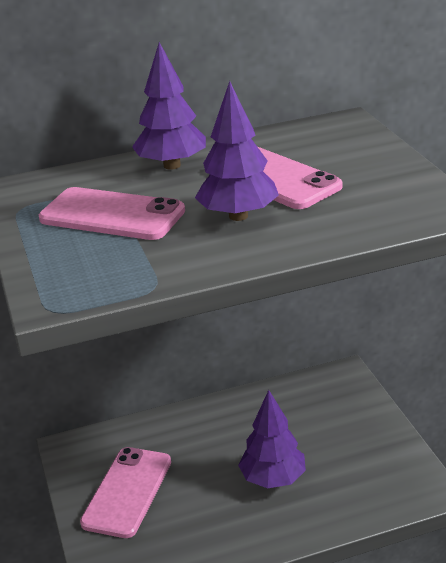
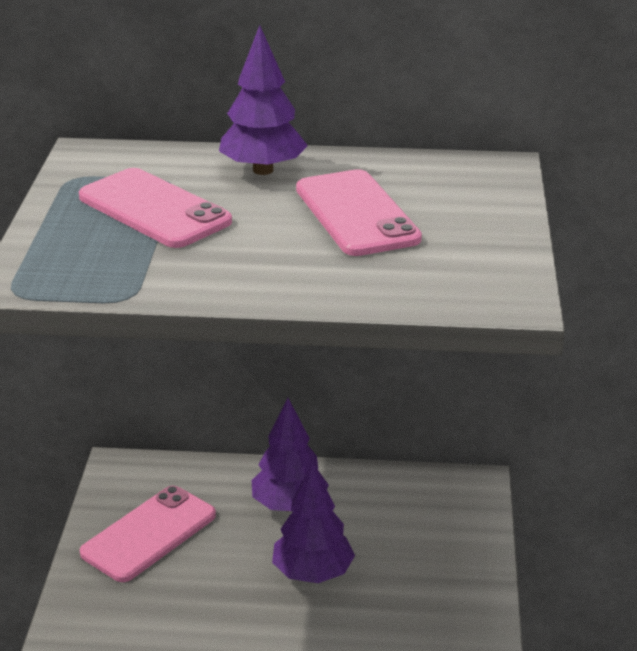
camera: 20 degrees right, 0 degrees up
purple tree [195,81,279,221] -> purple tree moved to [252,398,329,512]

